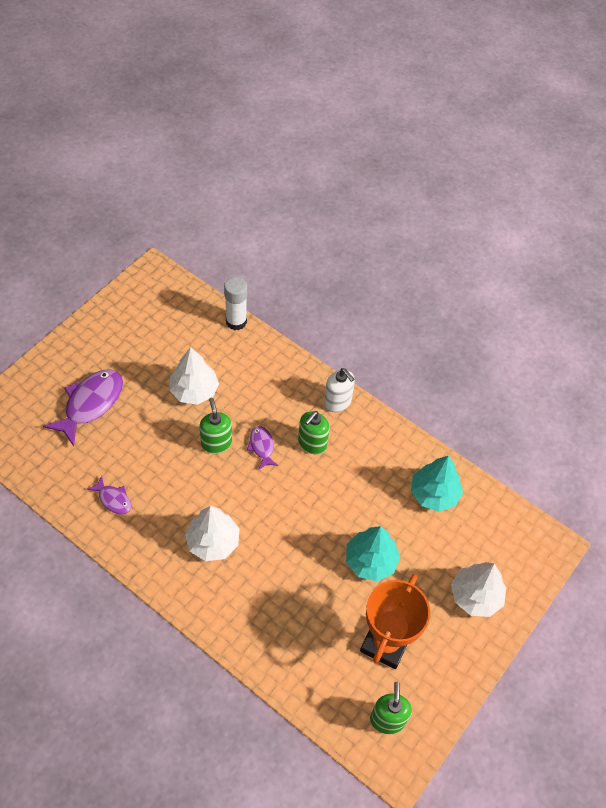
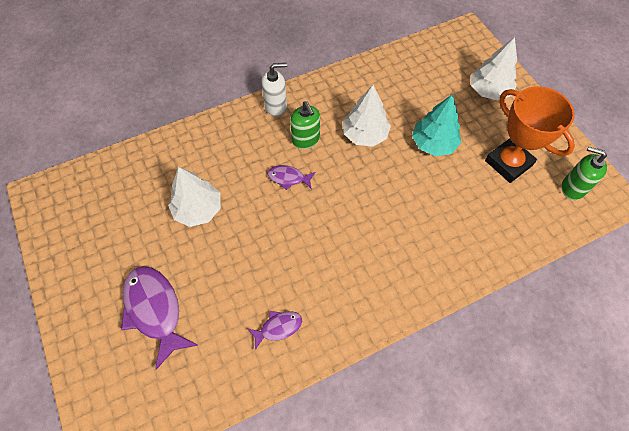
camera: 60 degrees left, 5 degrees up
white tree [185,506,240,561] -> white tree moved to [343,85,391,147]
green soap dispenser [199,398,232,454] -> none
white glue stick [224,277,247,330] -> none
turquoise tree [411,456,463,512] -> none

